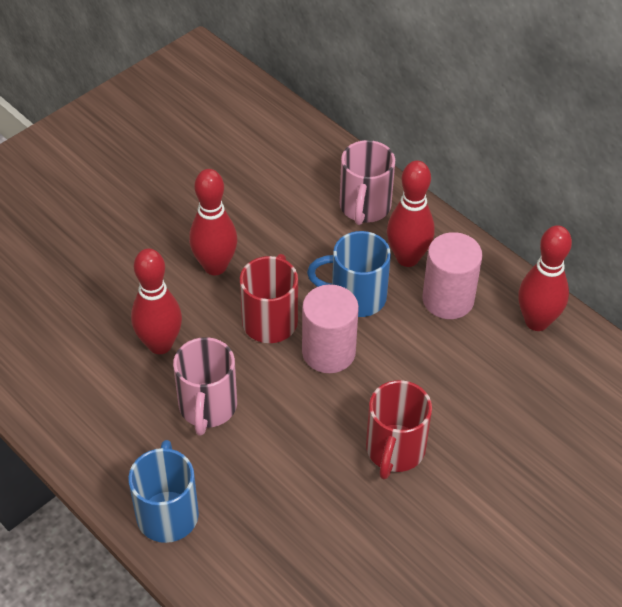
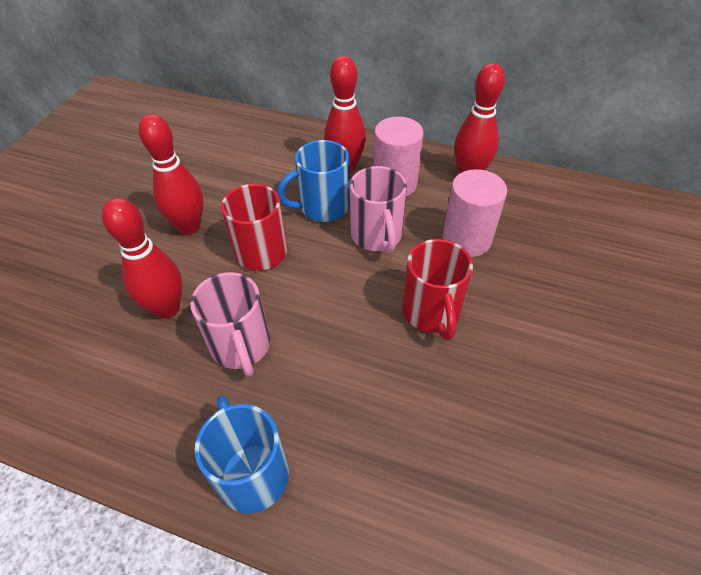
camera: 25 degrees left, 0 degrees up
pink cylinder [302,284,359,373] -> pink cylinder moved to [442,169,507,257]
pink mug [340,140,395,225] -> pink mug moved to [350,166,407,253]

